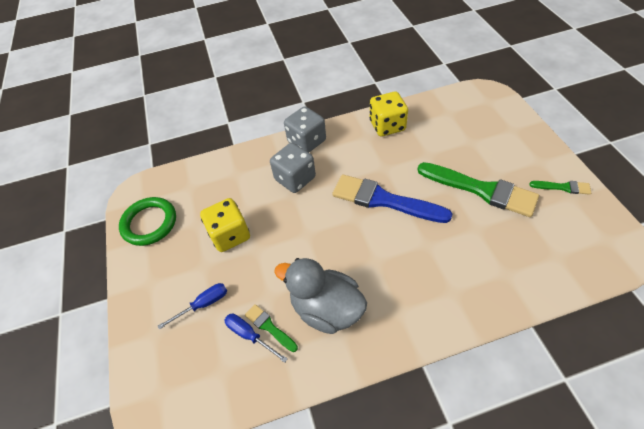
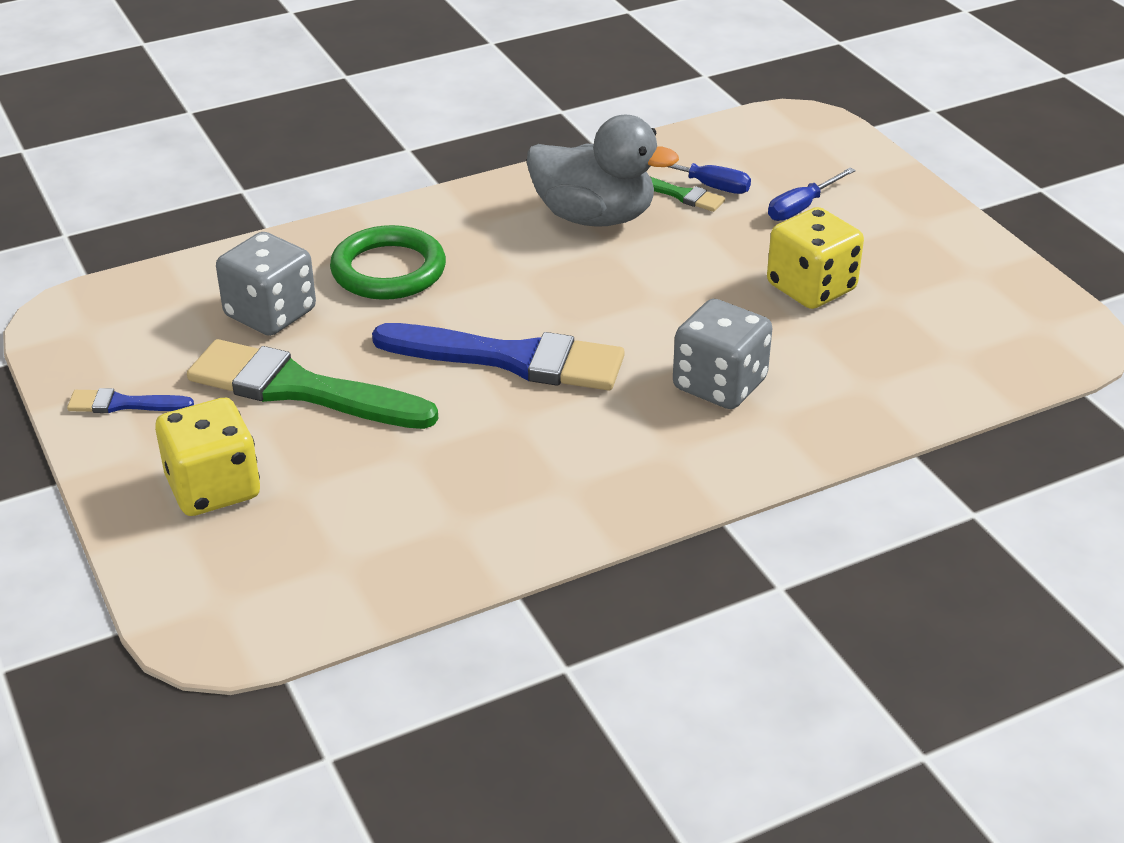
camera: 165 degrees right, 15 degrees down
green ring [119,197,176,246] -> green ring moved to [330,225,446,300]
grey dice [284,106,326,153] -> grey dice moved to [216,232,316,336]
yellow dice [370,92,408,137] -> yellow dice moved to [155,398,260,516]
green brush [530,181,591,195] -> blue brush [67,388,194,413]

